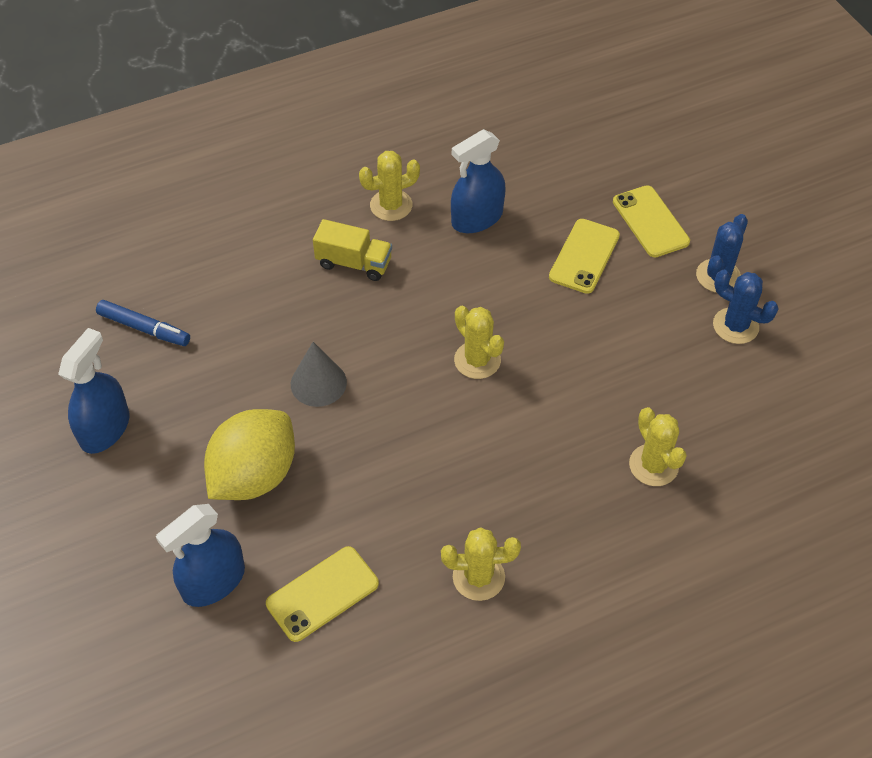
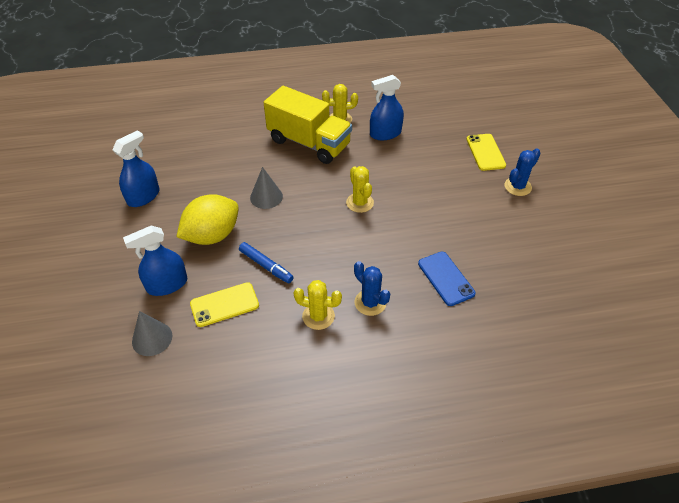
camera: 15 degrees right, 5 degrees down
blue marker [96,300,190,346] -> blue marker moved to [239,242,294,283]
yellow truck [313,219,392,281] -> yellow truck [264,86,352,164], size x1.97
yellow phone [549,219,620,294] -> none
yellow cactus [629,407,687,486] -> blue phone [418,252,475,306]
blue cactus [713,270,779,344] -> blue cactus moved to [354,261,390,316]
none -> grey cone [132,311,172,356]

